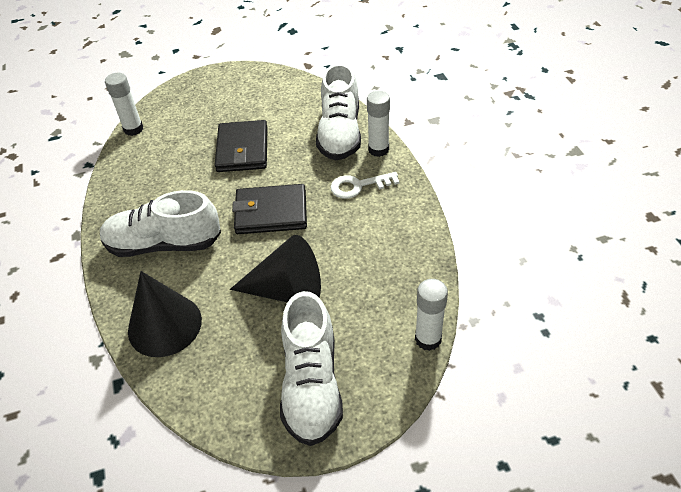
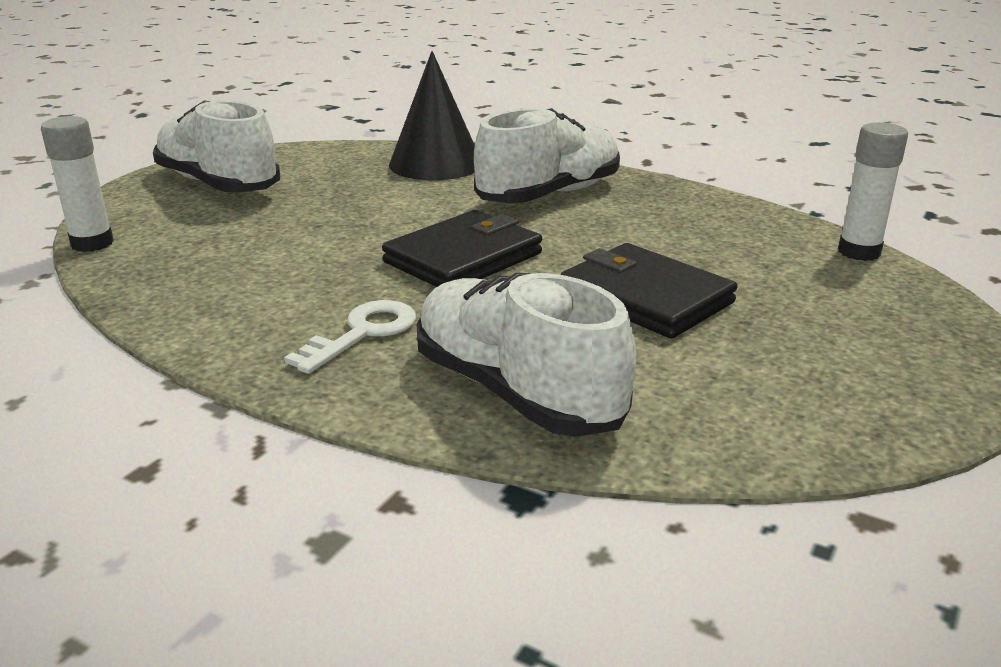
camera: 135 degrees right, 20 degrees down
black cone [230,235,321,302] -> none
white glue stick [367,91,390,157] -> none

